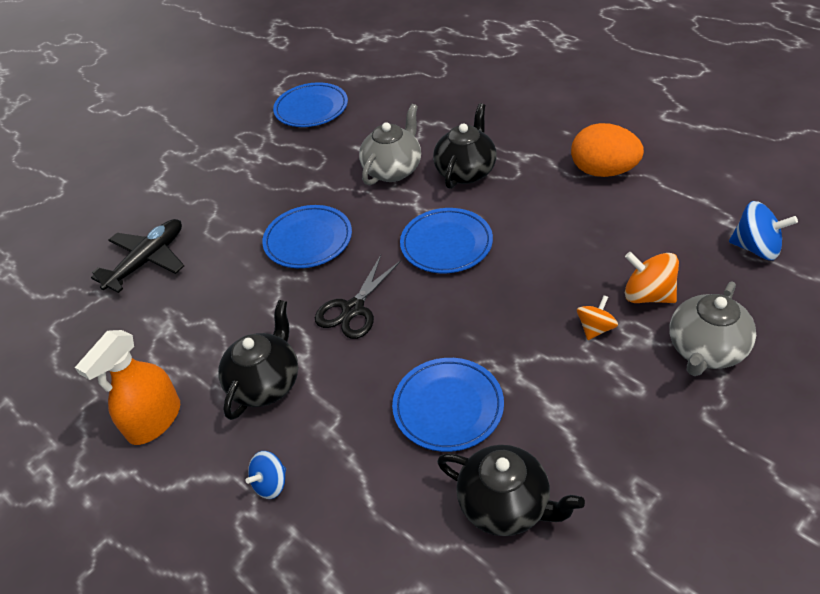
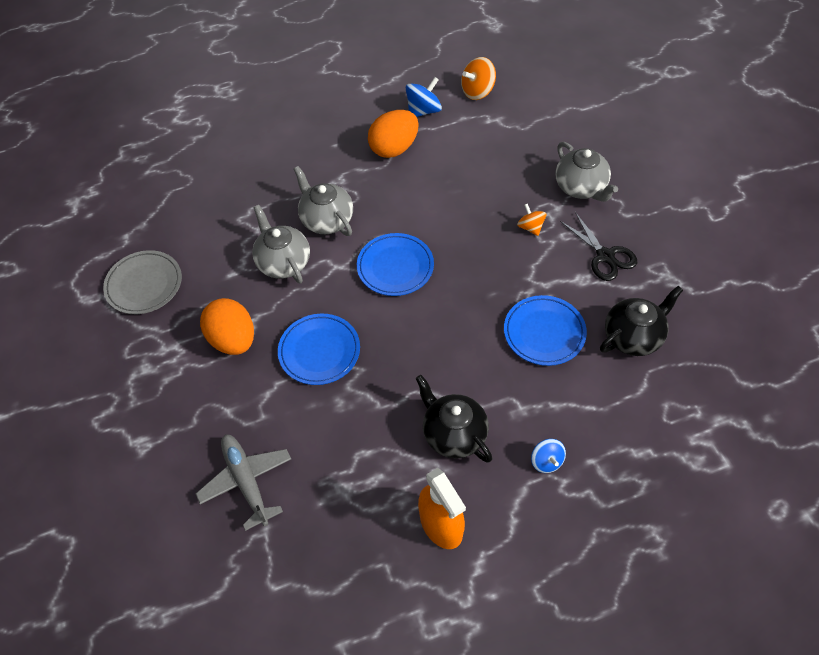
camera: 65 degrees left, 10 degrees up
black plane [91,219,184,293] -> grey plane [196,435,291,531]
blue plate [273,82,348,127] -> grey plate [103,250,182,314]
black scissors [315,255,402,339] -> black scissors moved to [560,212,637,281]
black teapot [433,103,497,189] -> grey teapot [294,166,353,236]
orange spinning top [625,252,679,303] -> orange spinning top moved to [461,57,496,100]
blue spinning top [729,201,798,260] -> blue spinning top moved to [406,77,442,117]
none -> orange egg [200,298,254,355]

